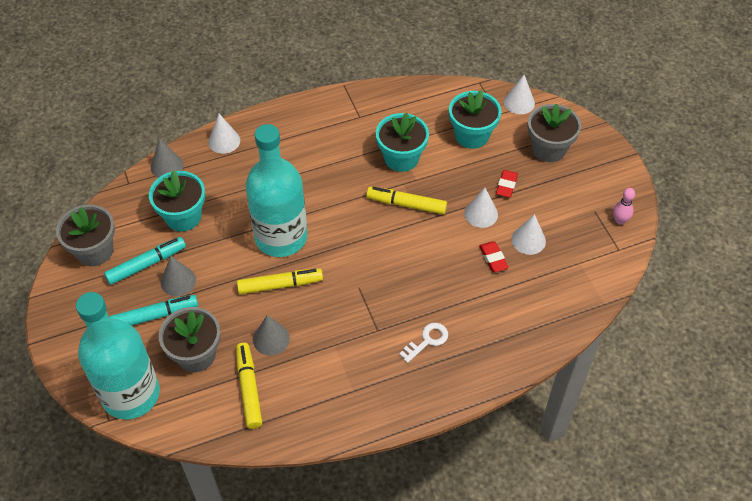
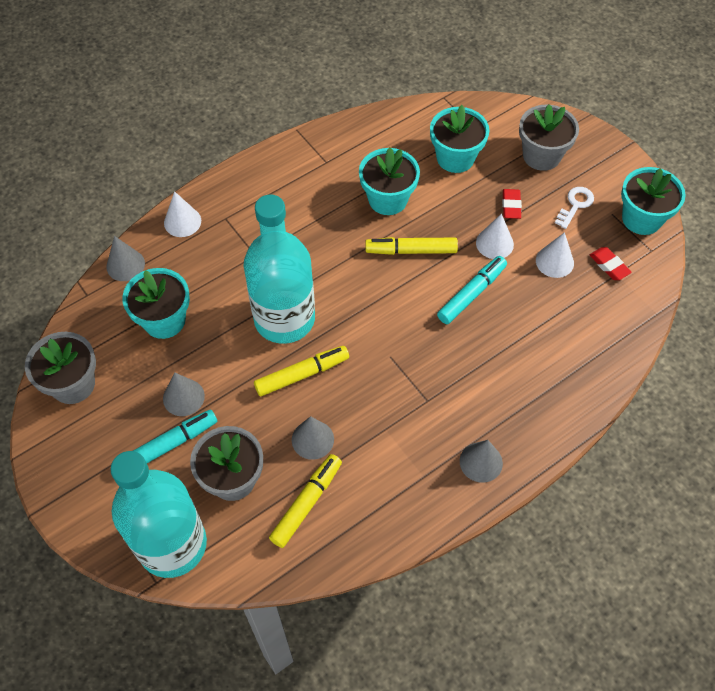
camera: 15 degrees left, 5 degrees up
turquoise marker [104,237,186,285] -> turquoise marker moved to [437,256,507,324]
yellow marker [236,343,262,429] -> yellow marker turned 60 degrees clockwise [269,454,342,548]
white key [399,323,448,363] -> white key moved to [555,187,594,229]
red eraser [479,241,509,272] -> red eraser moved to [590,247,631,280]
white cone [504,75,535,114] -> none
pink bowling pin [613,188,635,225] -> turquoise flower pot [621,167,686,235]
none -> grey cone [460,440,503,483]

